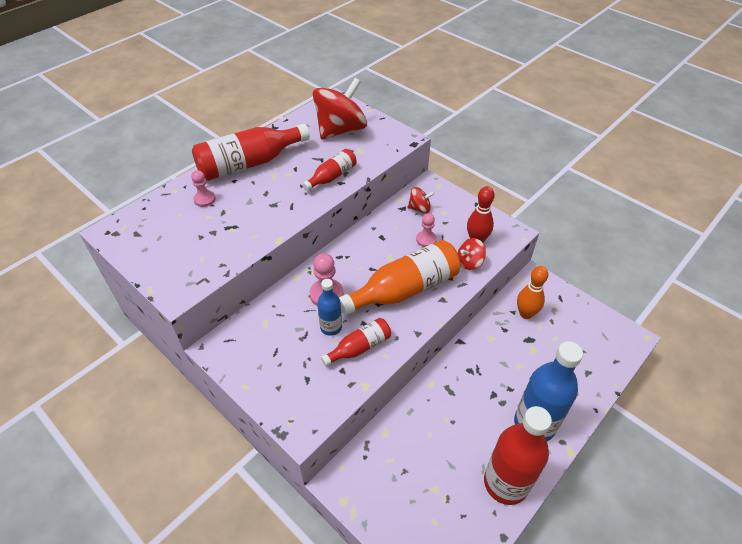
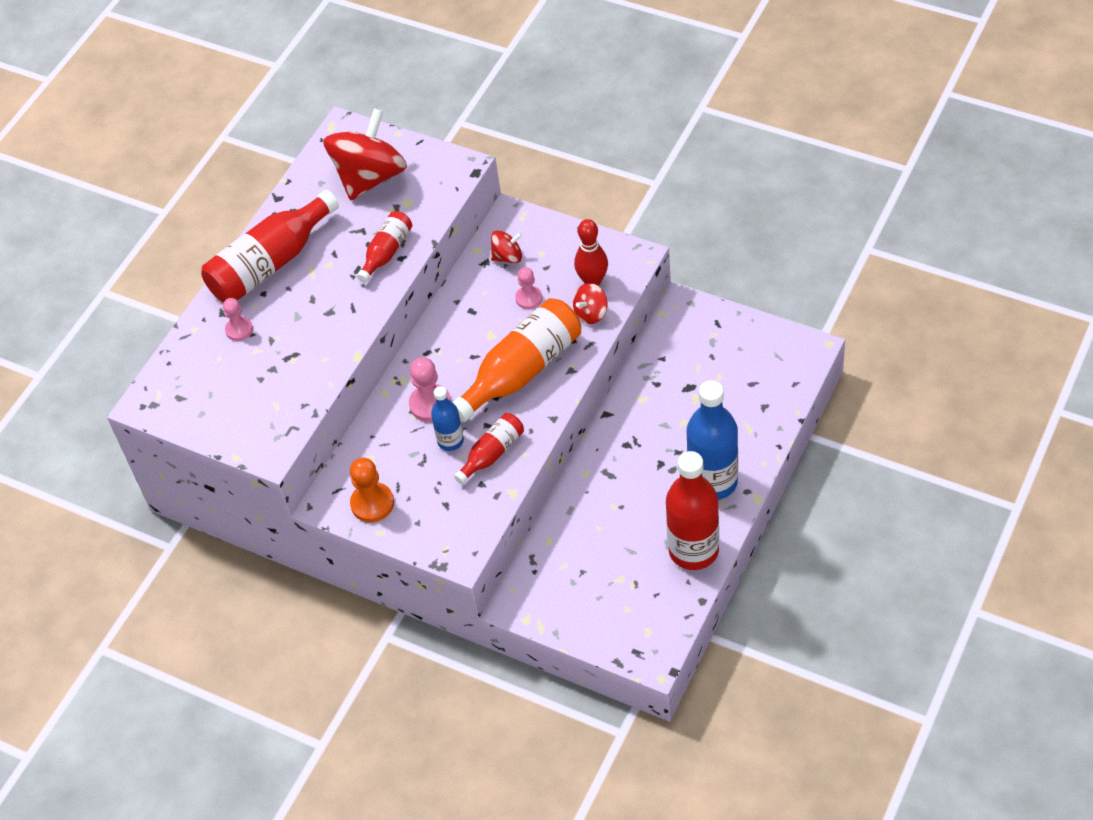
camera: 10 degrees left, 5 degrees up
orange bowling pin [517,266,548,319] -> none
none -> orange pawn [350,458,394,522]

